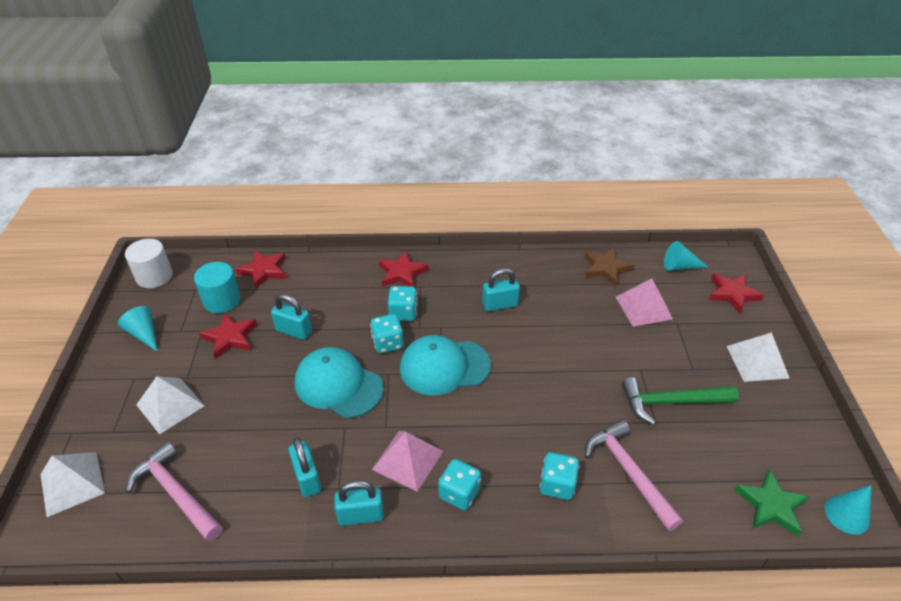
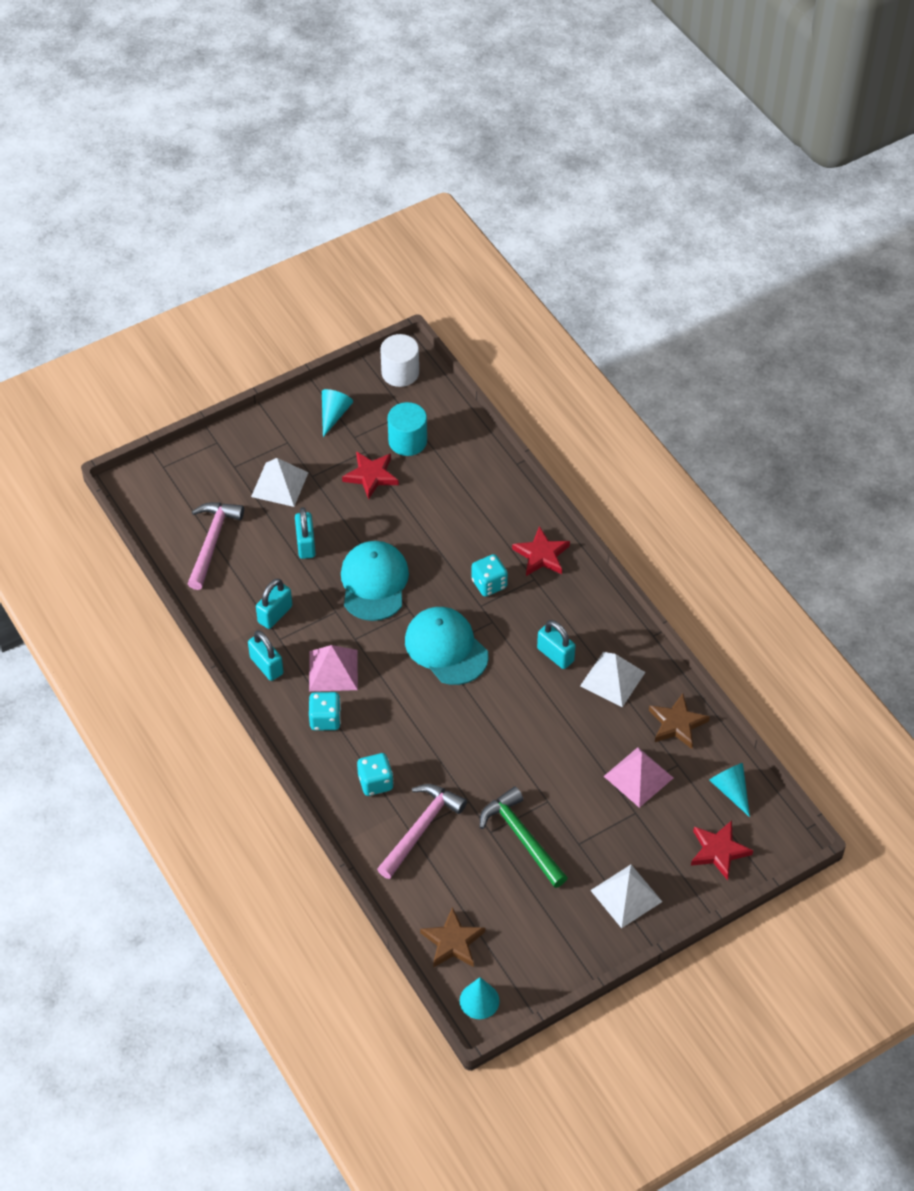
camera: 60 degrees right, 10 degrees up
white pyramid [40,452,105,517] -> white pyramid moved to [580,652,645,707]
red star [236,251,286,289] -> none
turquoise padlock [271,294,312,340] -> turquoise padlock moved to [295,507,316,559]
turquoise dice [370,314,404,353] -> none
green star [735,470,809,536] -> brown star [420,907,485,968]

